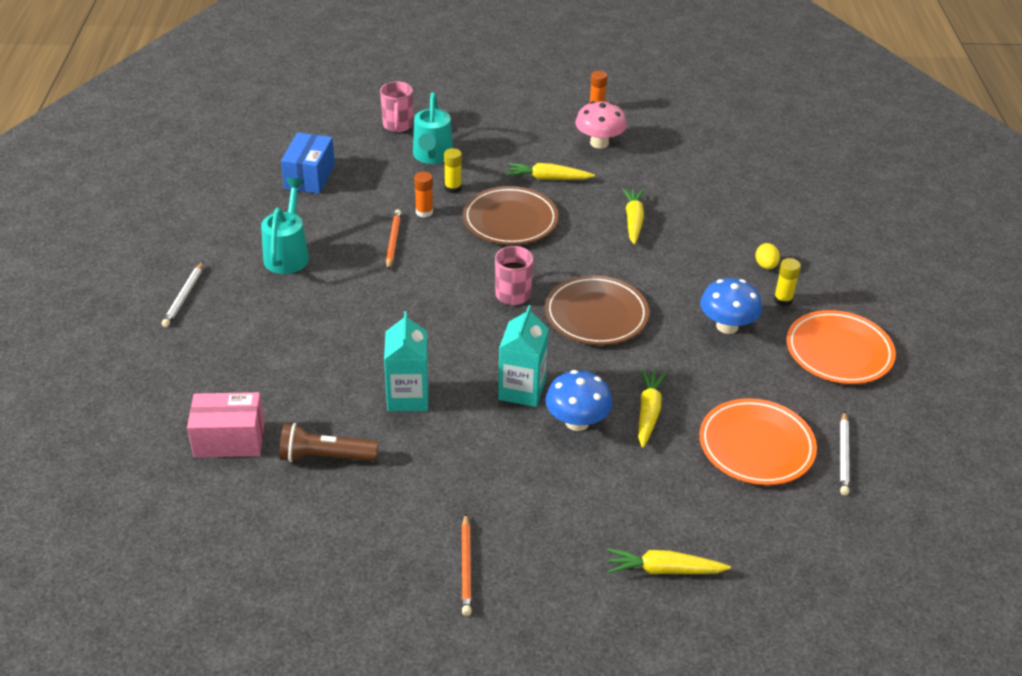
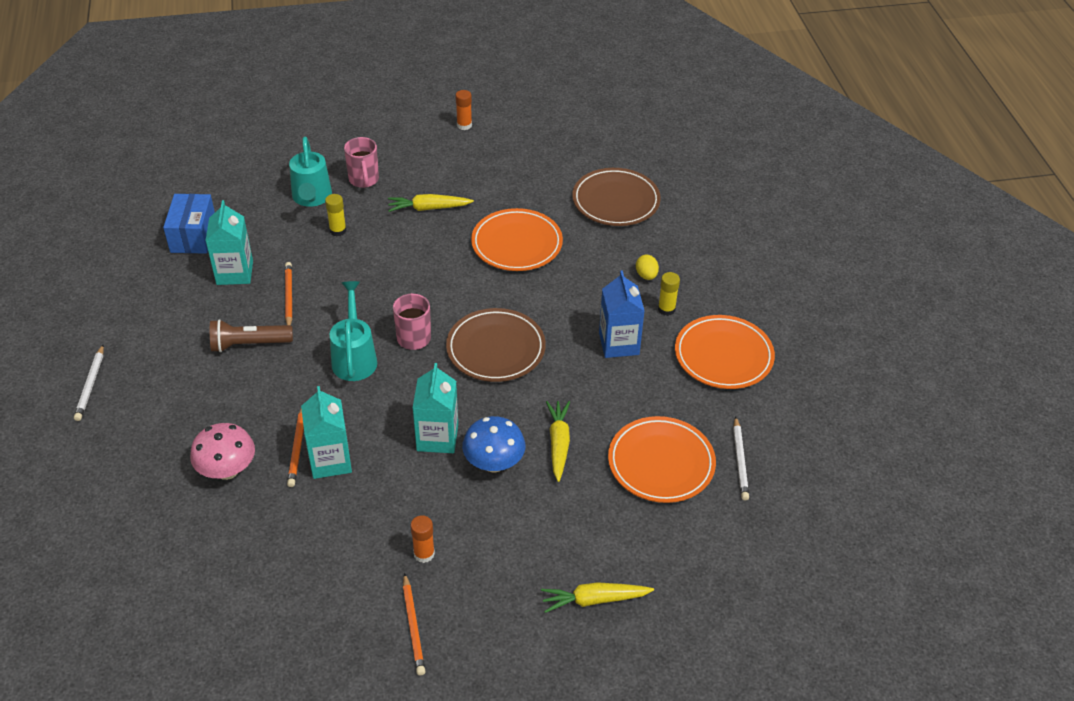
camera: 10 degrees left, 5 degrees up
pink box [187,392,265,457] -> none
turquoise watering can [261,178,309,274] -> turquoise watering can moved to [330,281,377,381]
brown flashlight [279,423,379,462] -> brown flashlight moved to [210,319,293,352]
pink mug [380,82,413,132] -> pink mug moved to [344,137,379,188]
orange glue stick [414,172,433,218] -> orange glue stick moved to [410,515,435,563]
brown plate [463,186,558,245] -> brown plate moved to [572,168,661,226]
pink mushroom [575,101,627,149] -> pink mushroom moved to [190,423,255,480]
yellow carrot [622,188,644,245] -> orange plate [471,208,563,271]
blue mushroom [700,278,762,334] -> blue carton [599,270,645,358]
none -> turquoise carton [206,200,253,285]
none -> orange pencil [287,409,304,487]

